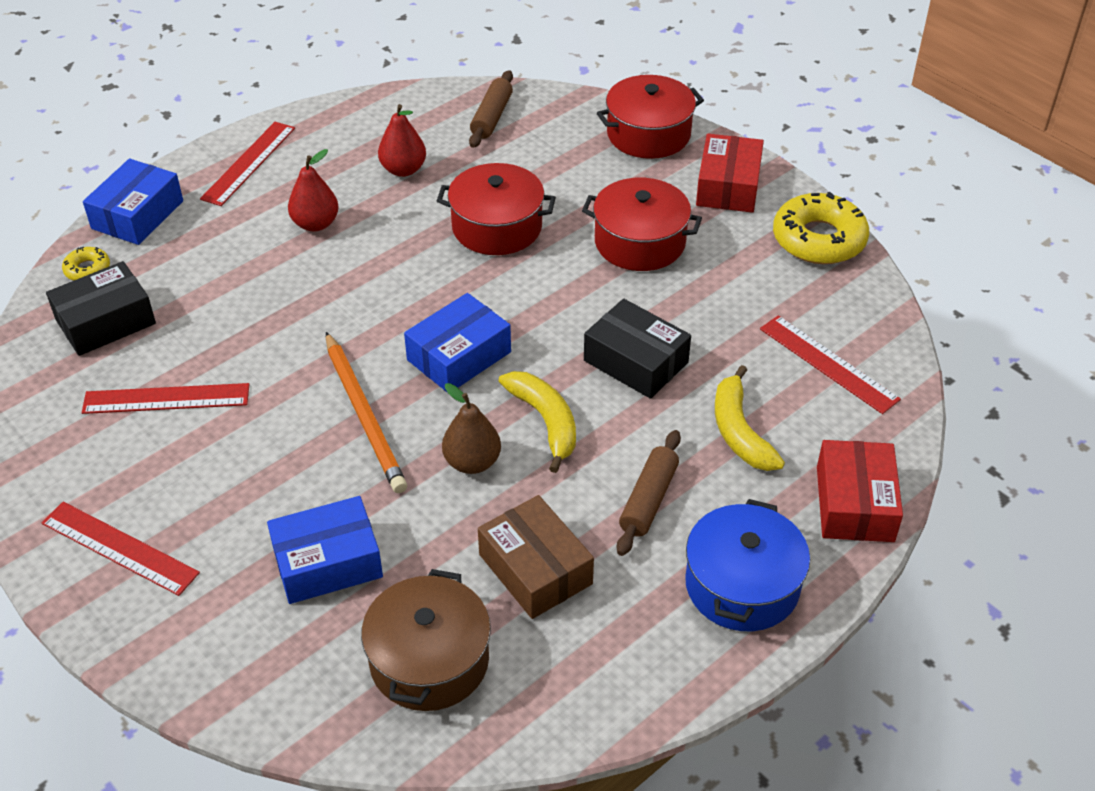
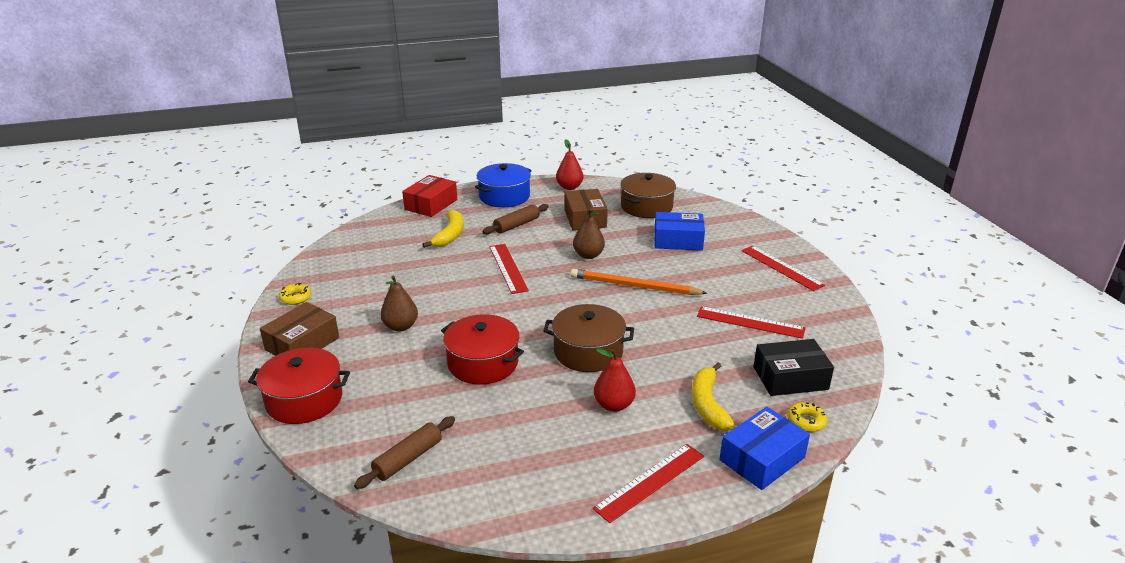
camera: 155 degrees left, 15 degrees down
orange pencil [326,332,407,493] -> orange pencil turned 75 degrees counterclockwise [570,269,708,295]
red pear [378,104,426,177] -> red pear moved to [556,139,583,190]
blue box [404,293,511,393] -> none
yellow banana [499,371,576,473] -> yellow banana moved to [692,362,736,431]
red pot [582,178,702,271] -> brown pear [380,276,418,332]
black box [584,299,691,399] -> none
red box [696,134,764,213] -> brown box [260,302,339,356]
red ruler [760,315,901,414] -> red ruler moved to [489,244,529,294]
yellow donut [773,192,869,264] -> yellow donut [279,283,311,305], size x0.48
none -> brown pot [543,304,634,372]

